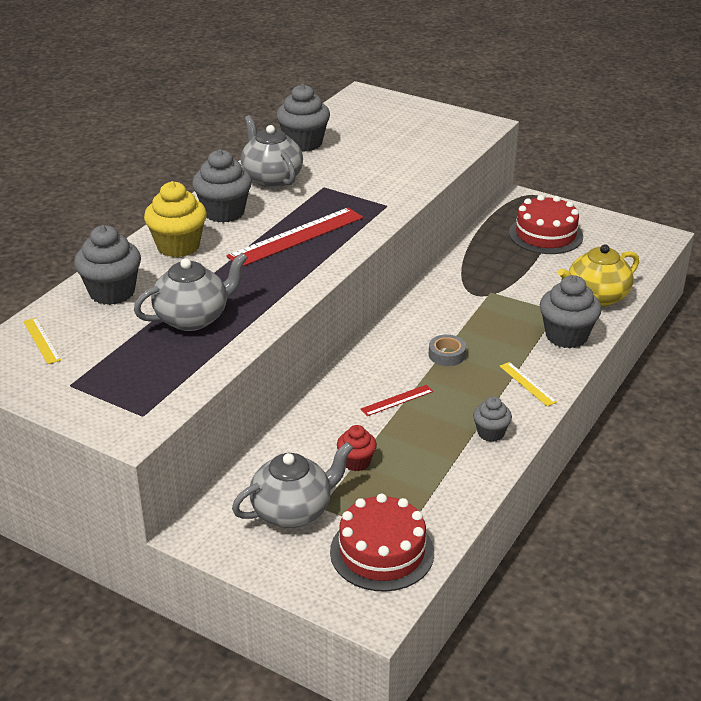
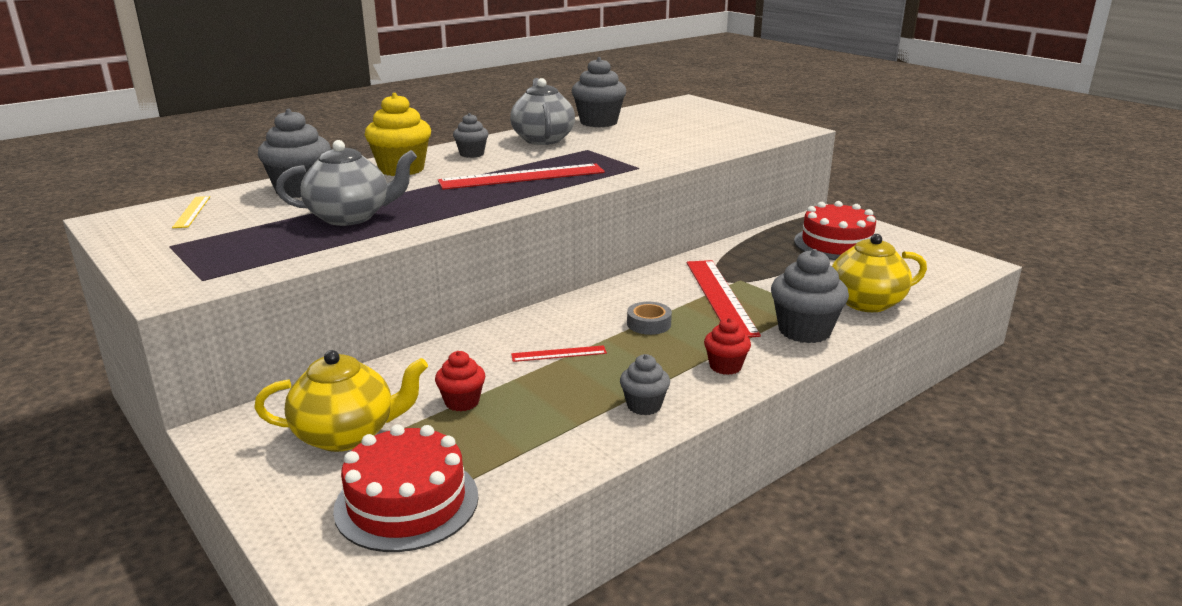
camera: 20 degrees right, 10 degrees down
grey cupcake [192,149,252,223] -> grey cupcake [453,113,488,158], size x0.57
grey teapot [232,442,353,528] -> yellow teapot [254,350,428,452]
yellow ruler [500,362,557,407] -> red cupcake [704,318,751,375]
none -> red ruler [687,260,761,338]

